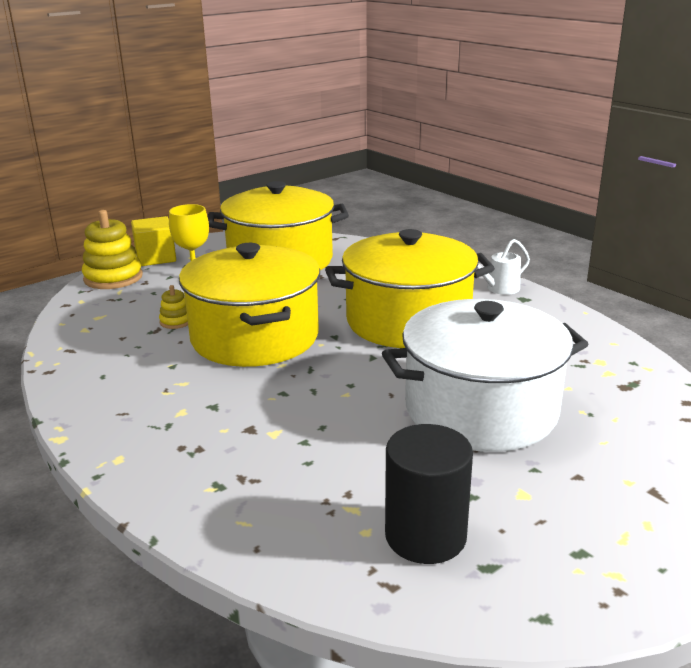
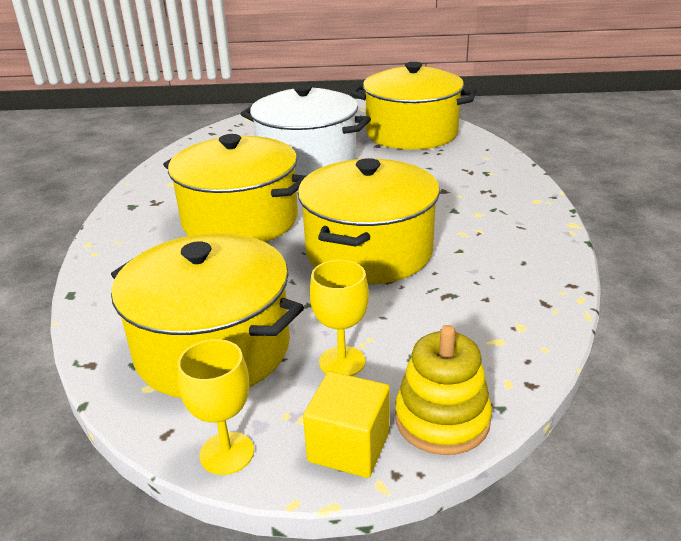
camera: 140 degrees left, 5 degrees up
yellow stacking toy [159,285,188,329] -> none
black cylinder [385,424,473,564] -> yellow pot [350,62,476,150]
white watering can [477,239,530,295] -> none
none -> yellow goblet [178,339,254,475]

